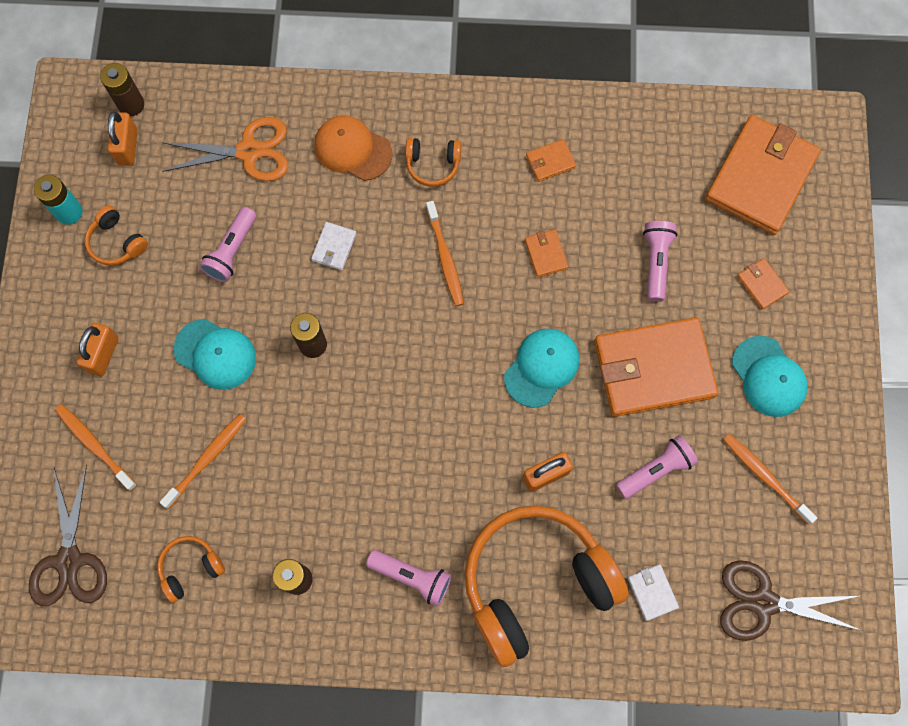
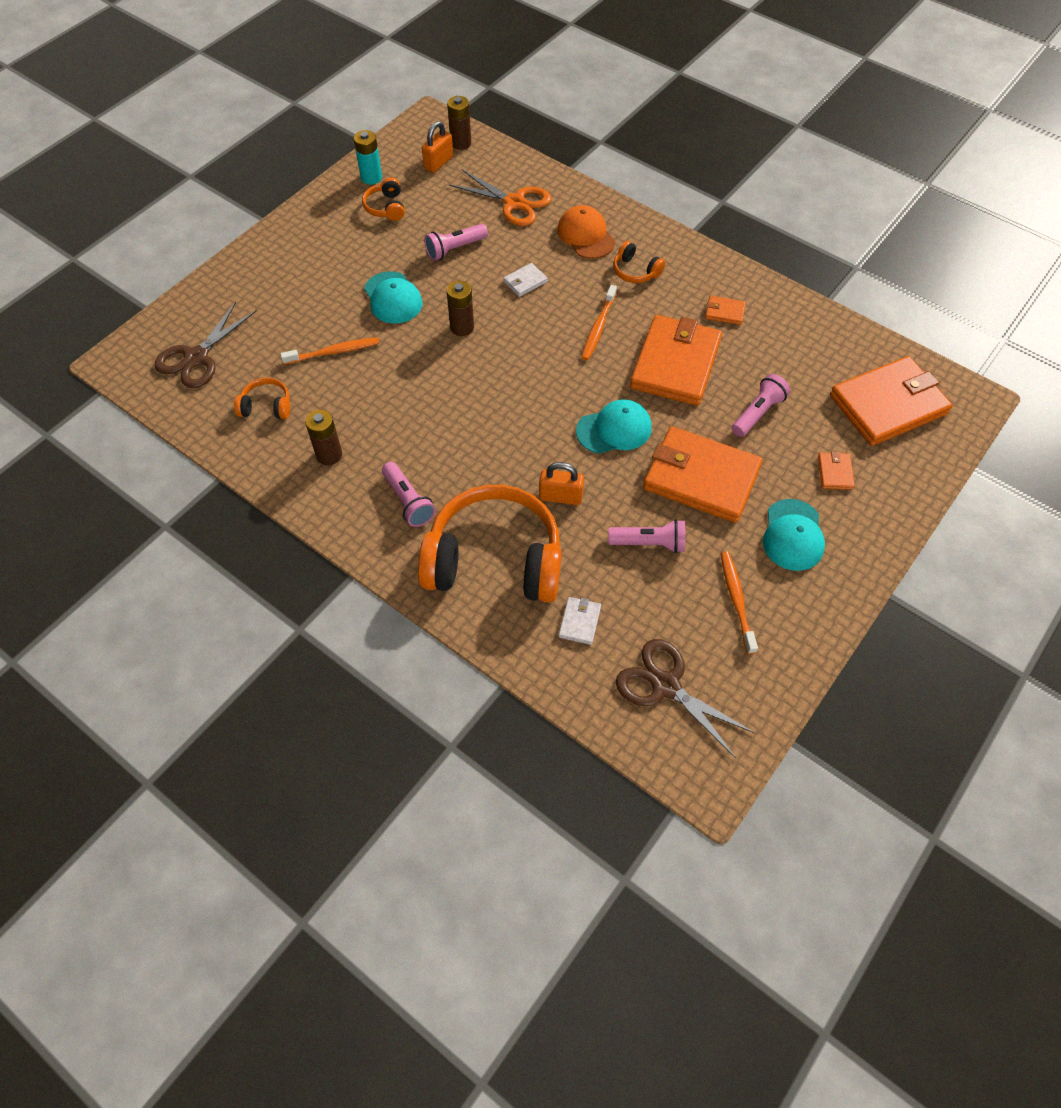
camera: 35 degrees right, 15 degrees down
orange toothbrush [55,404,137,491] -> none
orange padlock [77,323,118,376] -> none
orange wallet [525,229,568,277] -> orange wallet [630,315,722,406], size x2.43

